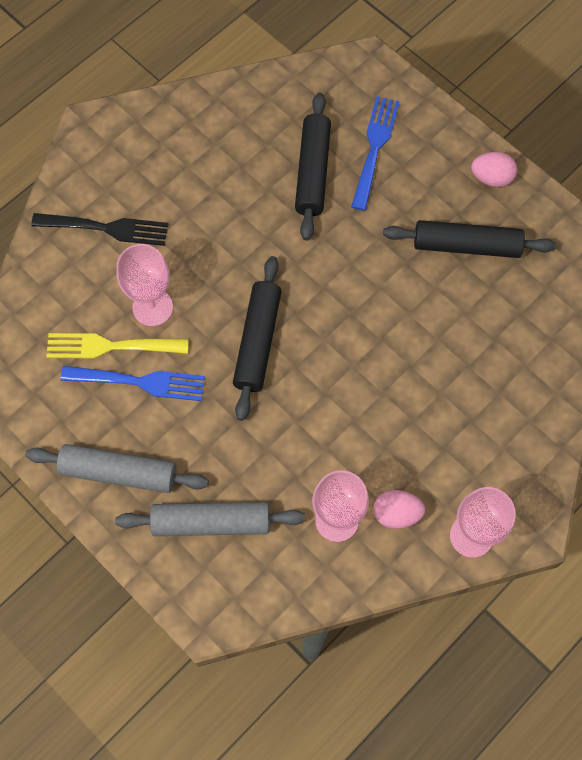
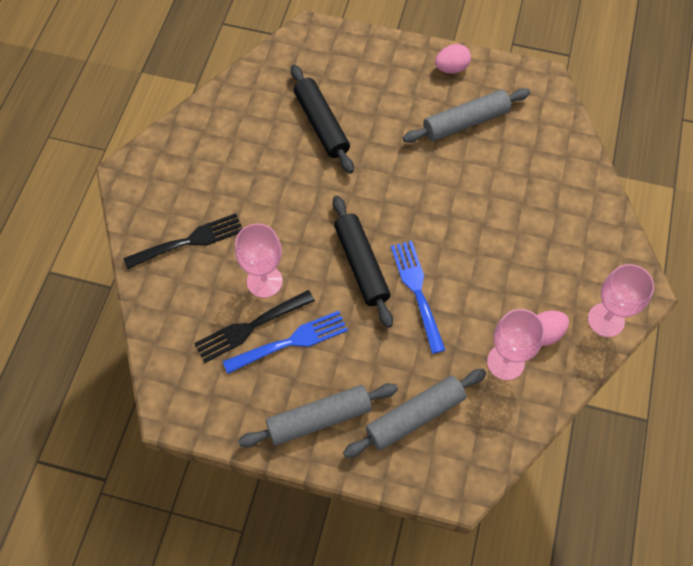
camera: 30 degrees left, 5 degrees down
yellow fork [46,333,189,359] -> black fork [194,290,315,363]
blue fork [351,96,400,211] -> blue fork moved to [391,241,445,354]
black rolling pin [383,220,556,258] -> grey rolling pin [403,88,530,143]

